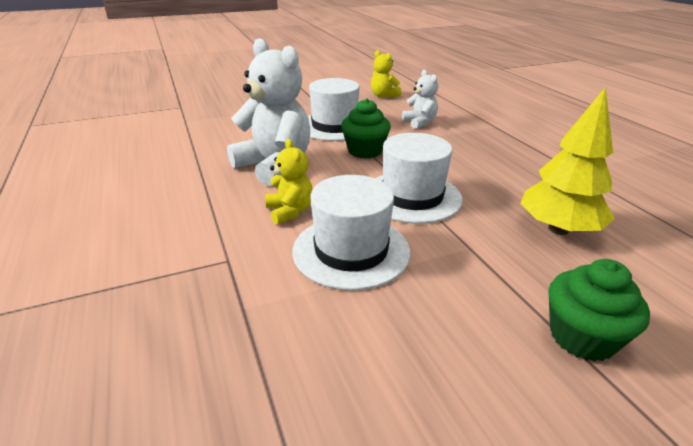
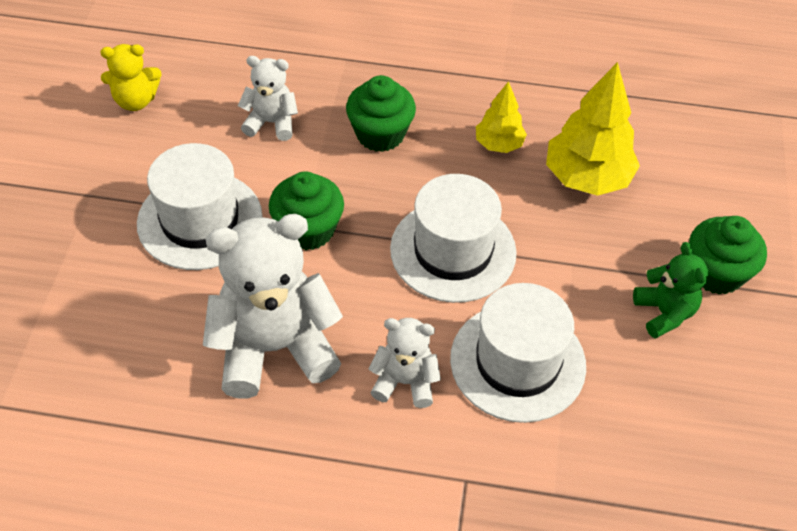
camera: 60 degrees left, 20 degrees up
yellow teddy bear [265,139,313,225] -> white teddy bear [369,318,441,408]
none -> green cupcake [346,75,416,152]
none -> yellow tree [476,81,527,153]
none -> green teddy bear [633,242,708,339]

